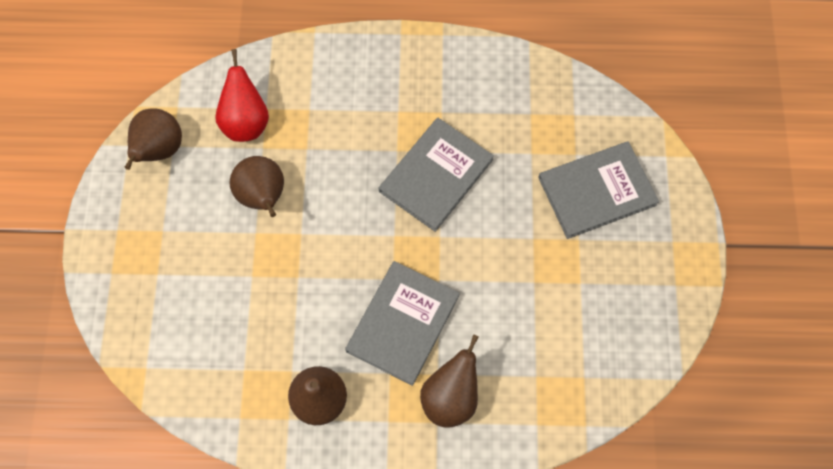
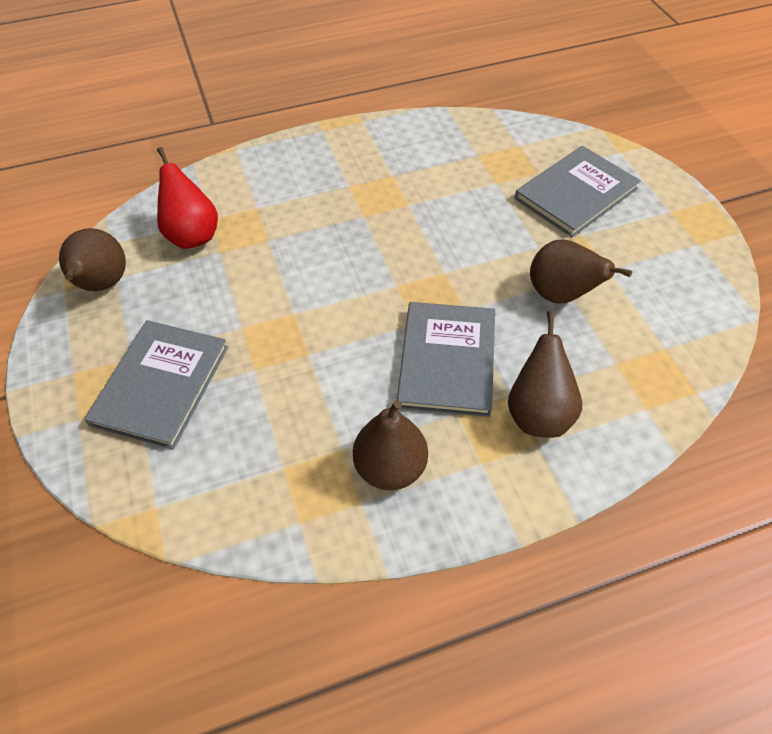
camera: 20 degrees left, 15 degrees down
brown pear [230,156,284,217] -> brown pear moved to [530,239,632,303]
grey book [379,118,494,232] -> grey book moved to [85,320,228,449]

